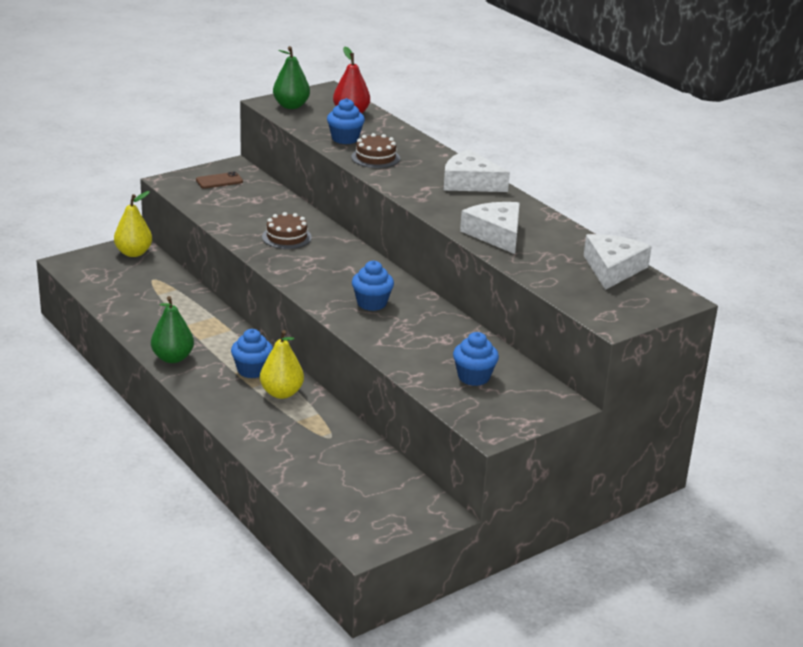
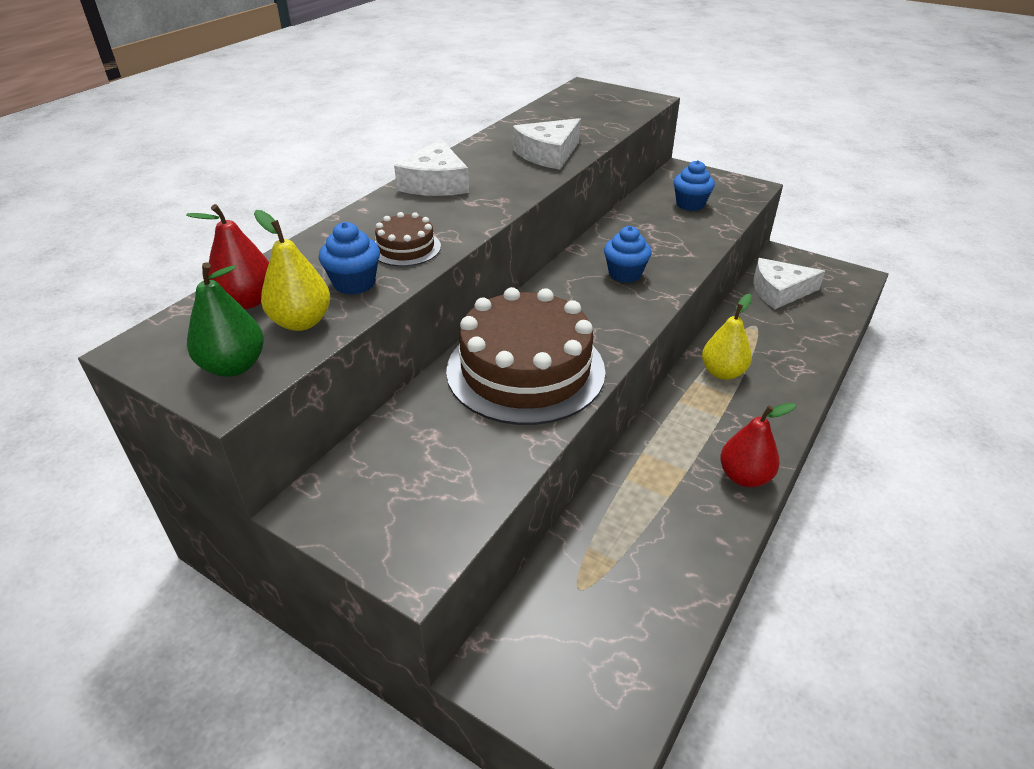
camera: 110 degrees left, 10 degrees up
yellow pear [114,191,152,257] -> yellow pear moved to [254,210,330,331]
green pear [151,296,194,363] -> red pear [720,403,796,487]
brown phone [196,172,243,189] -> none
blue cupcake [231,329,273,378] -> none
brown cake [262,212,312,249] -> brown cake [446,287,605,425], size x2.27
white cheese [584,234,652,290] -> white cheese moved to [753,258,825,309]

